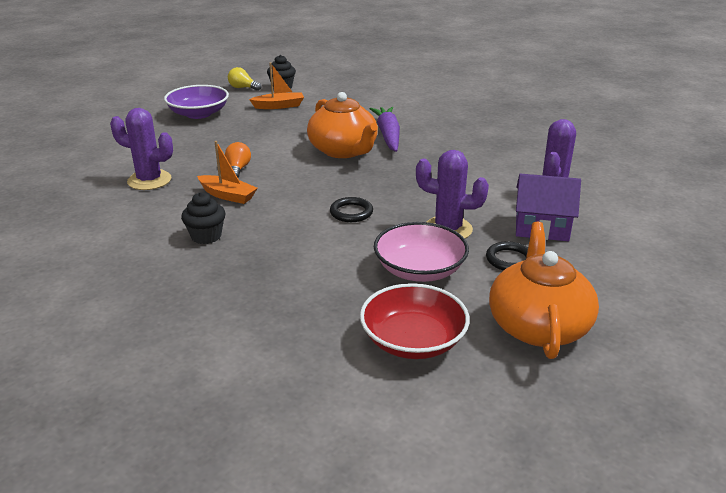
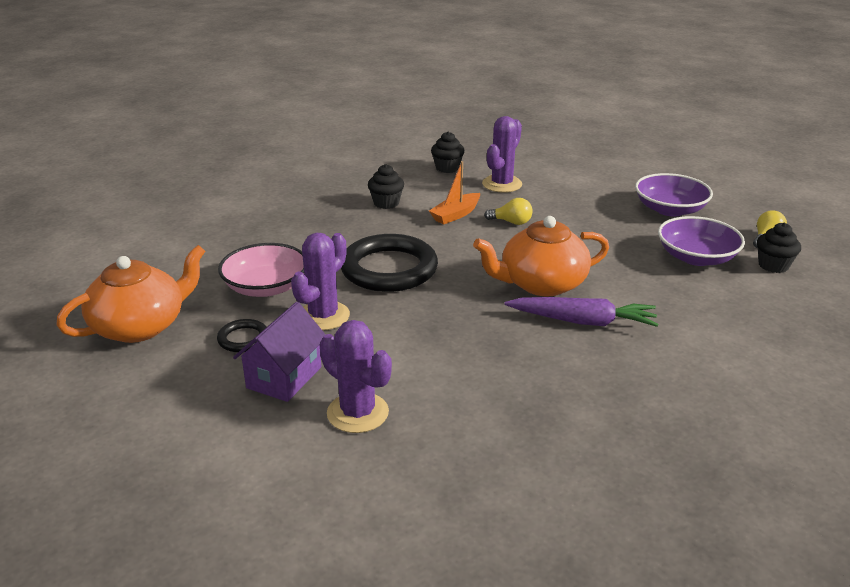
camera: 105 degrees right, 0 degrees up
orange light bulb [225,142,251,178] -> yellow light bulb [484,198,533,225]
orange boat [249,63,304,109] -> purple bowl [658,216,745,266]
black ring [330,197,373,222] -> black ring [341,234,438,292], size x2.17
red bowl [360,283,470,359] -> none
orange teapot [489,222,599,359] -> orange teapot turned 60 degrees counterclockwise [56,245,206,343]
none -> black cupcake [431,131,465,173]

